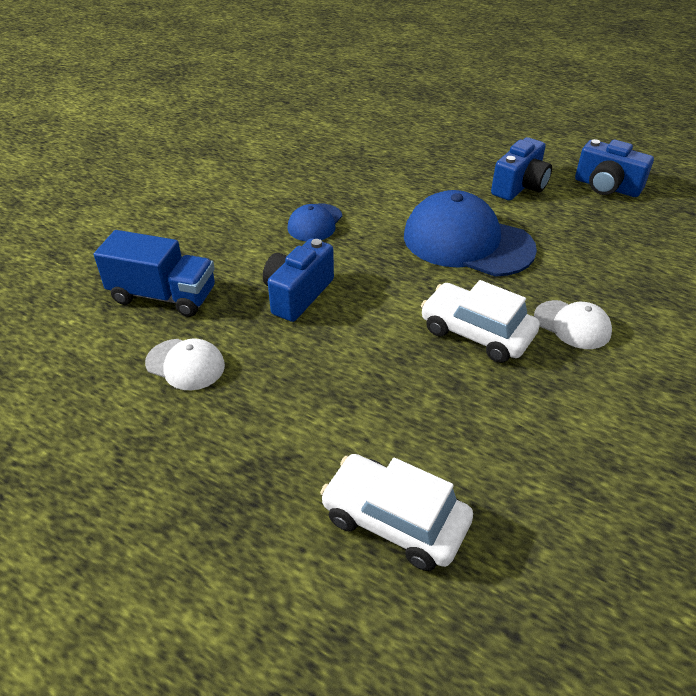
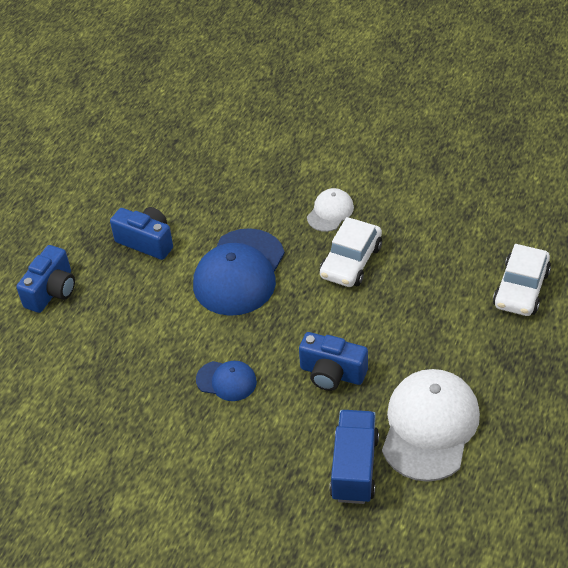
camera: 95 degrees left, 5 degrees up
white cap [145,338,225,390] -> white cap [382,369,480,482], size x1.97
blue camera [575,139,654,197] -> blue camera moved to [16,245,75,313]

